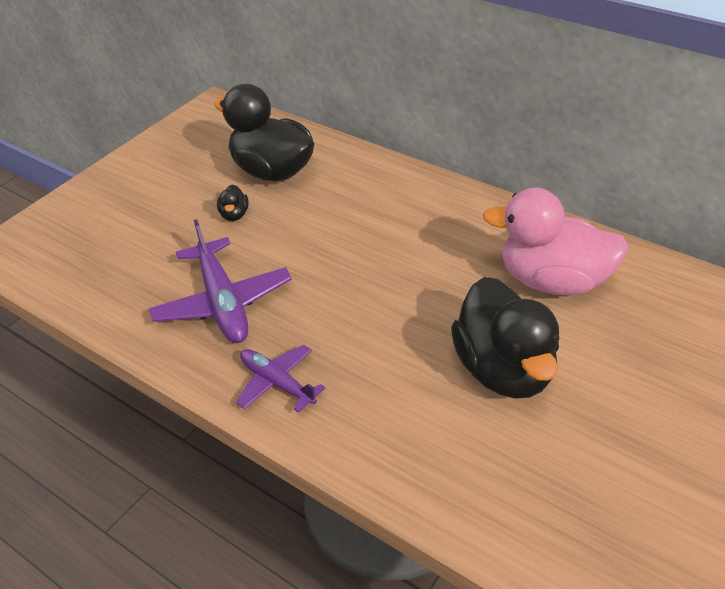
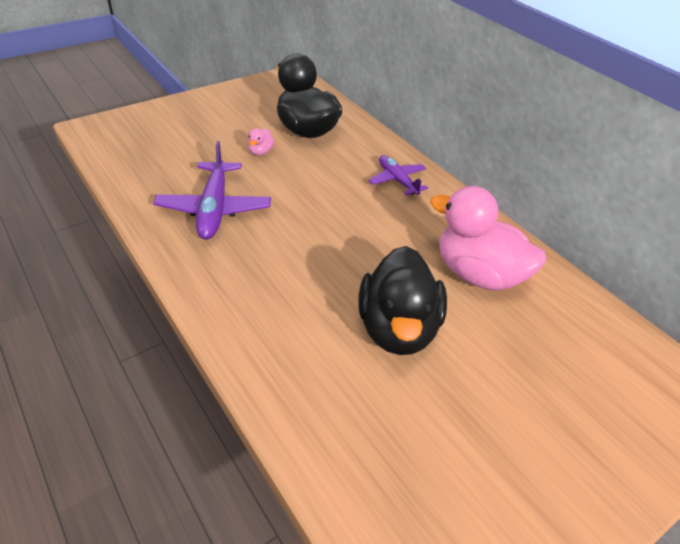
camera: 15 degrees right, 0 degrees up
black duck [217,185,249,221] -> pink duck [248,128,274,156]
purple plane [236,345,326,413] -> purple plane moved to [368,155,428,196]

